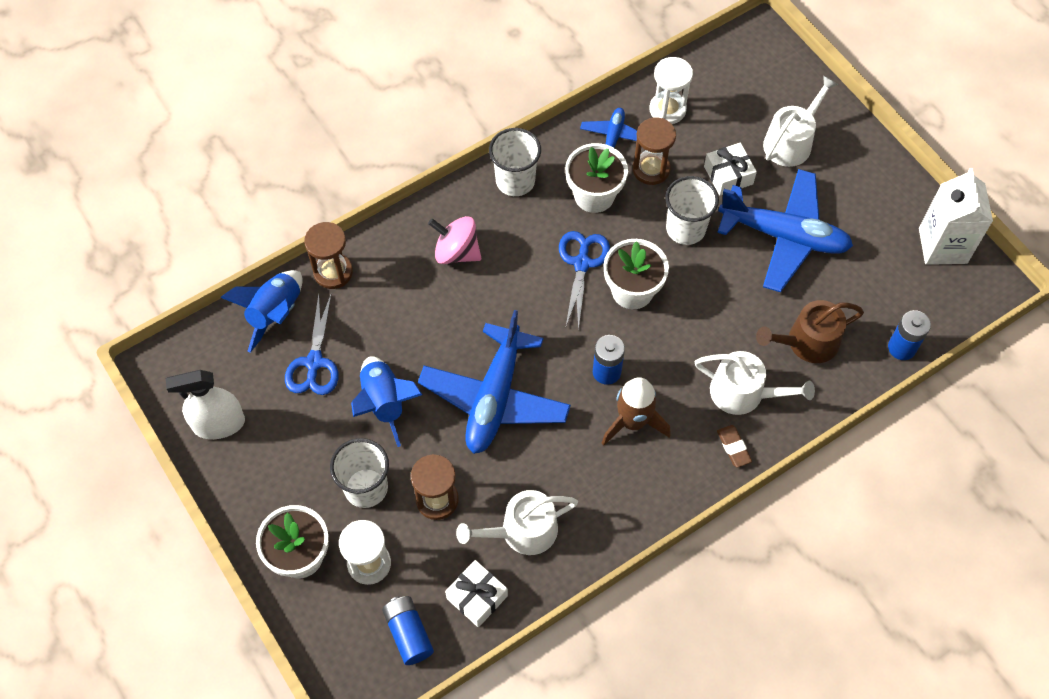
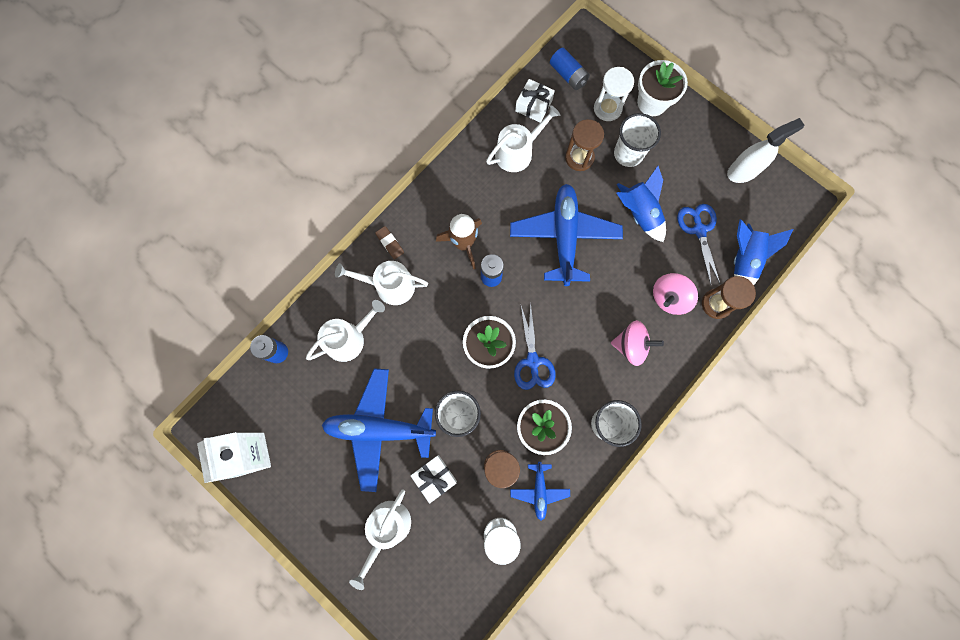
camera: 165 degrees right, 15 degrees up
brown watering can [756,300,864,363] -> white watering can [306,300,385,362]
none -> pink spinning top [653,273,698,315]

